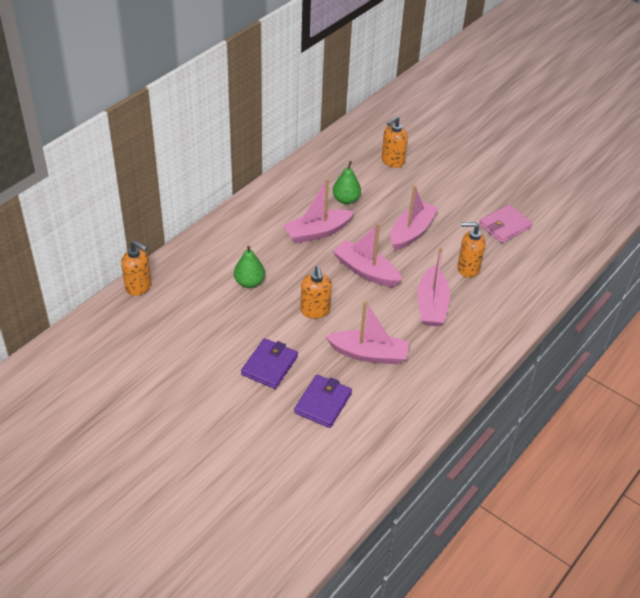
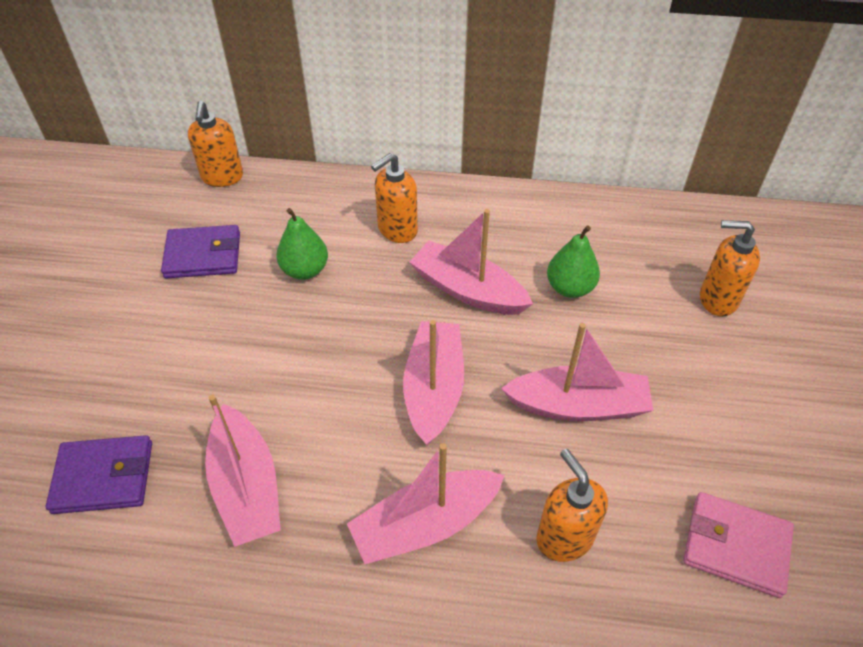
camera: 60 degrees right, 5 degrees up
purple wallet [241,338,298,389] -> purple wallet moved to [161,225,240,279]
orange soap dispenser [300,266,332,319] -> orange soap dispenser moved to [371,153,418,243]

